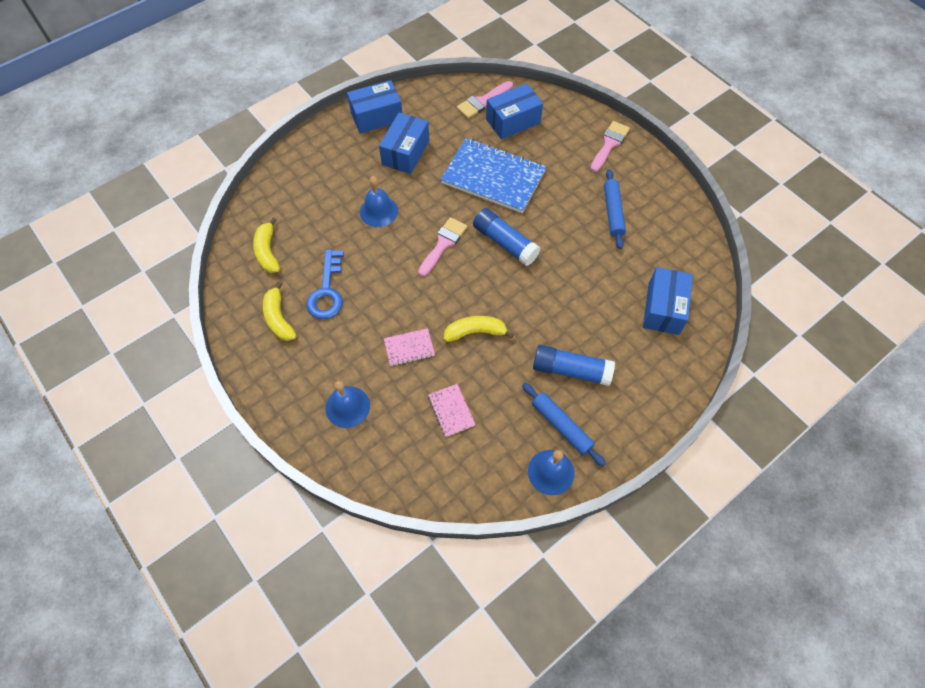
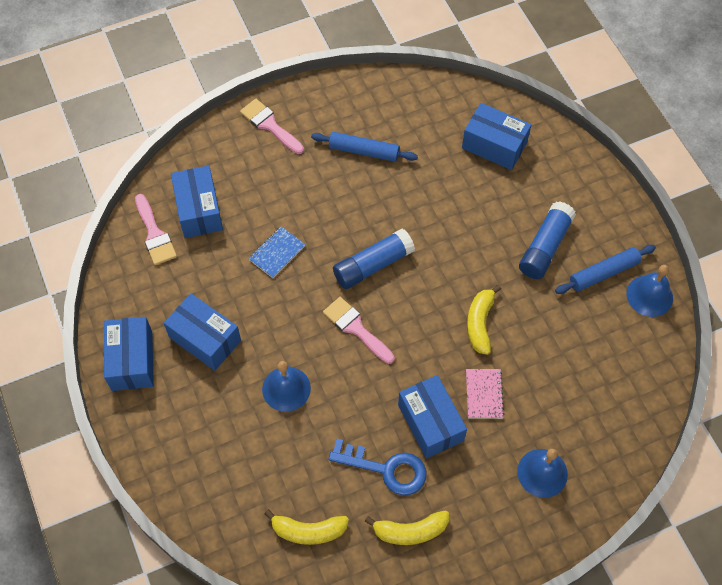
camera: 75 degrees left, 0 degrees up
pink notebook [428,384,476,437] -> none
blue notebook [440,138,546,213] -> blue notebook [249,226,305,278], size x0.45
none -> blue box [398,375,467,459]

